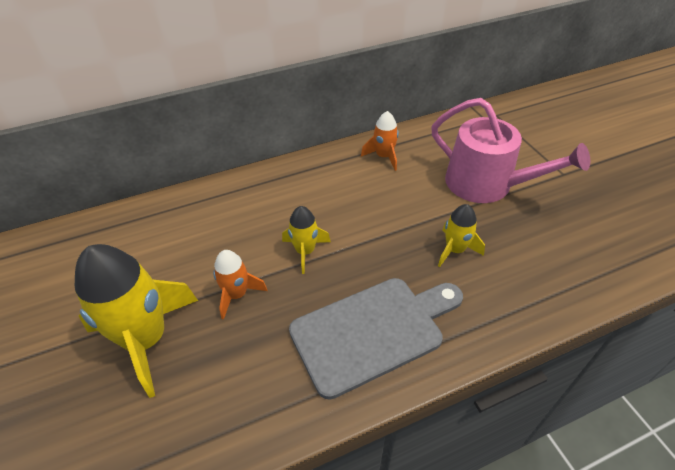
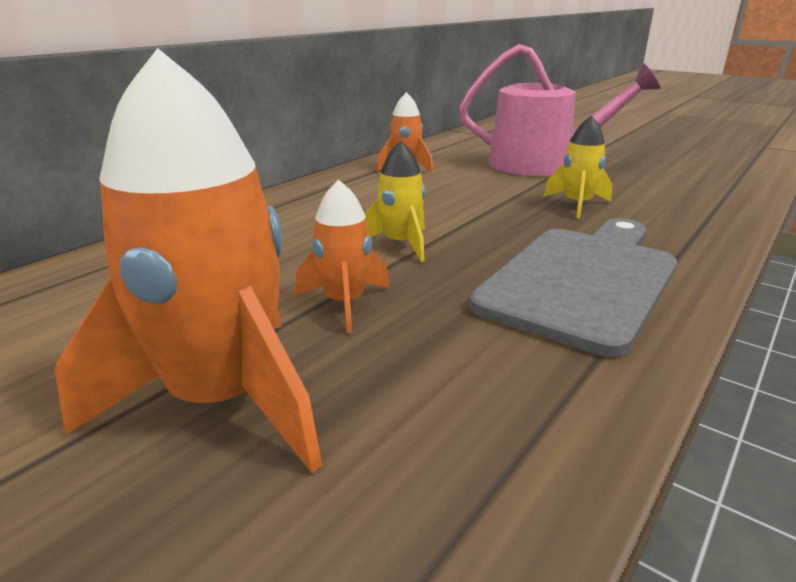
camera: 30 degrees left, 20 degrees down
yellow rocket [75,244,198,398] -> orange rocket [55,48,322,473]

